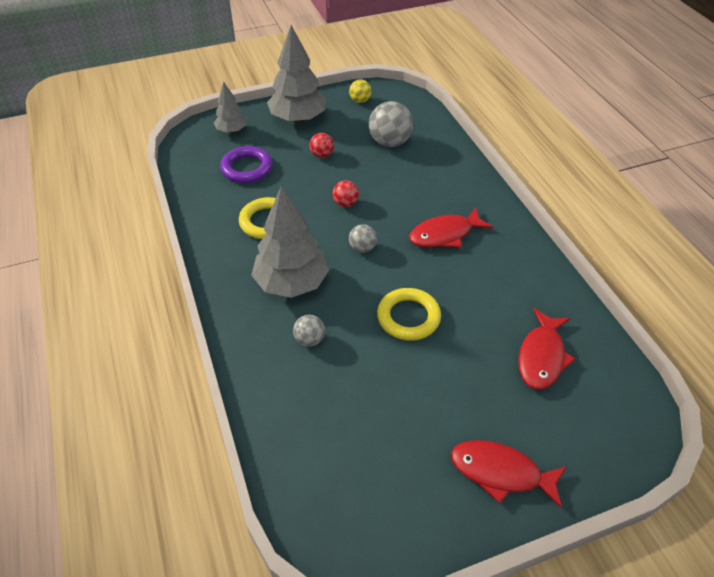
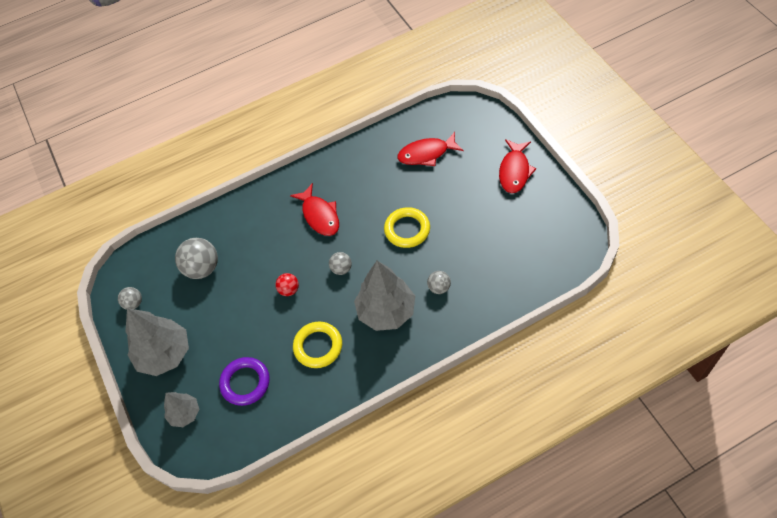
camera: 90 degrees left, 10 degrees up
red ball [309,133,334,158] -> none
yellow ball [349,79,372,103] -> grey ball [118,287,142,310]
red fish [518,308,575,390] -> red fish turned 150 degrees clockwise [397,132,464,166]

